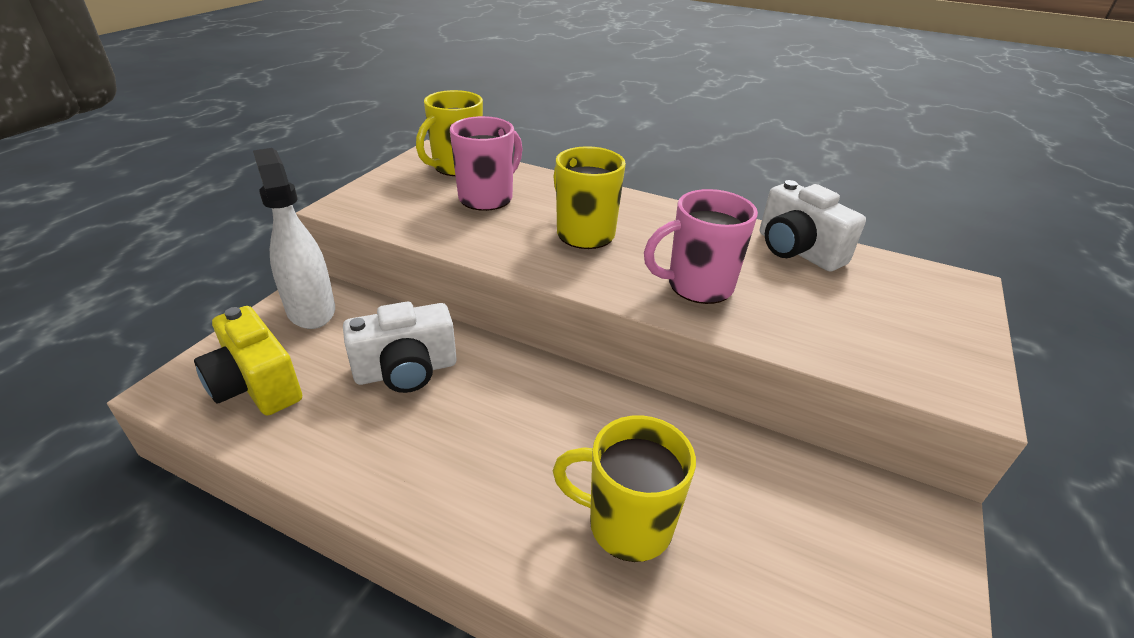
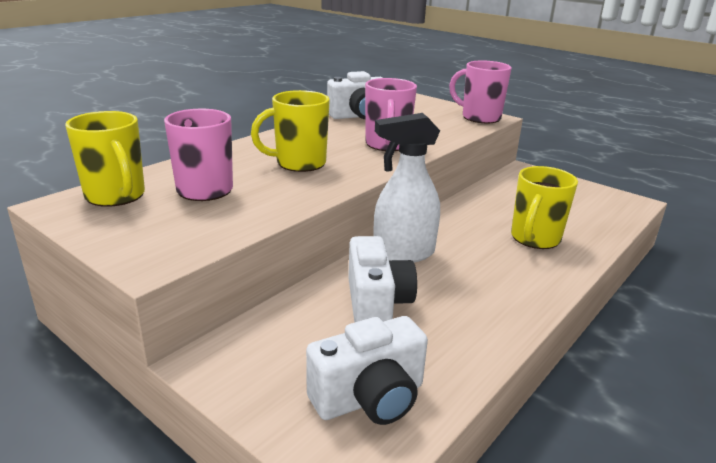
camera: 75 degrees left, 10 degrees down
yellow camera [194,306,302,416] -> white camera [306,316,428,425]
white spray bottle [253,148,335,329] -> white spray bottle moved to [374,113,440,262]
none -> pink mug [449,61,512,123]

